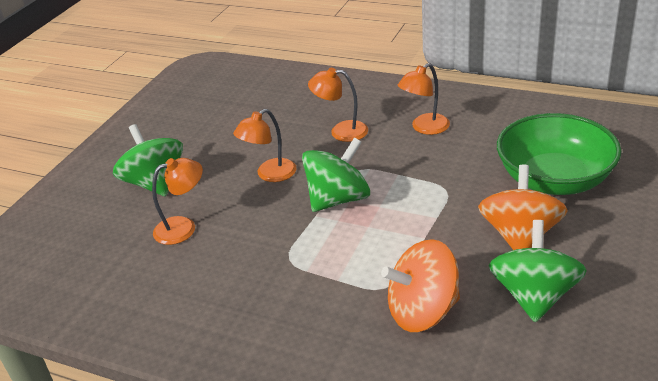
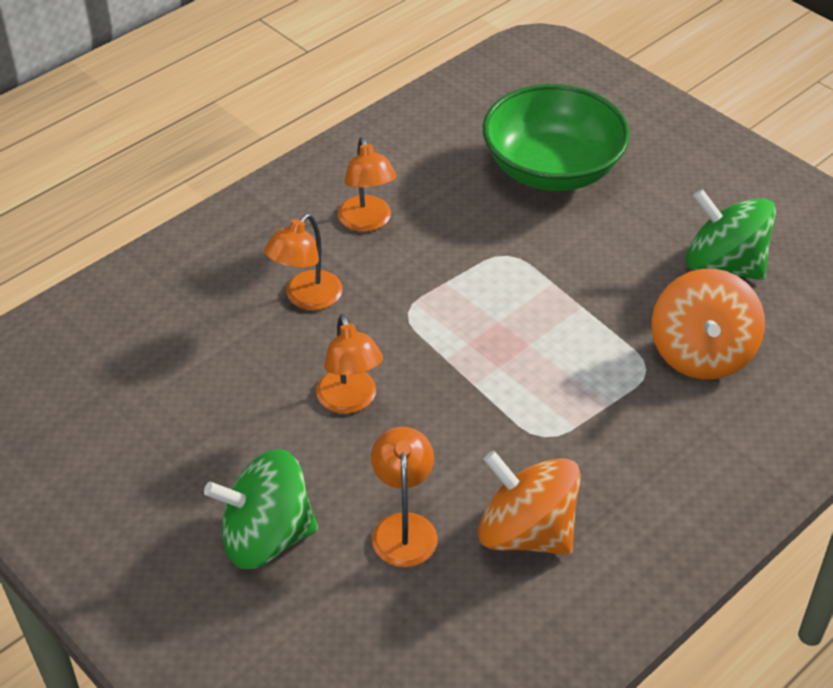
camera: 70 degrees left, 10 degrees up
green spinning top [302,137,370,212] -> none
orange spinning top [478,165,567,250] -> orange spinning top moved to [478,451,581,555]

